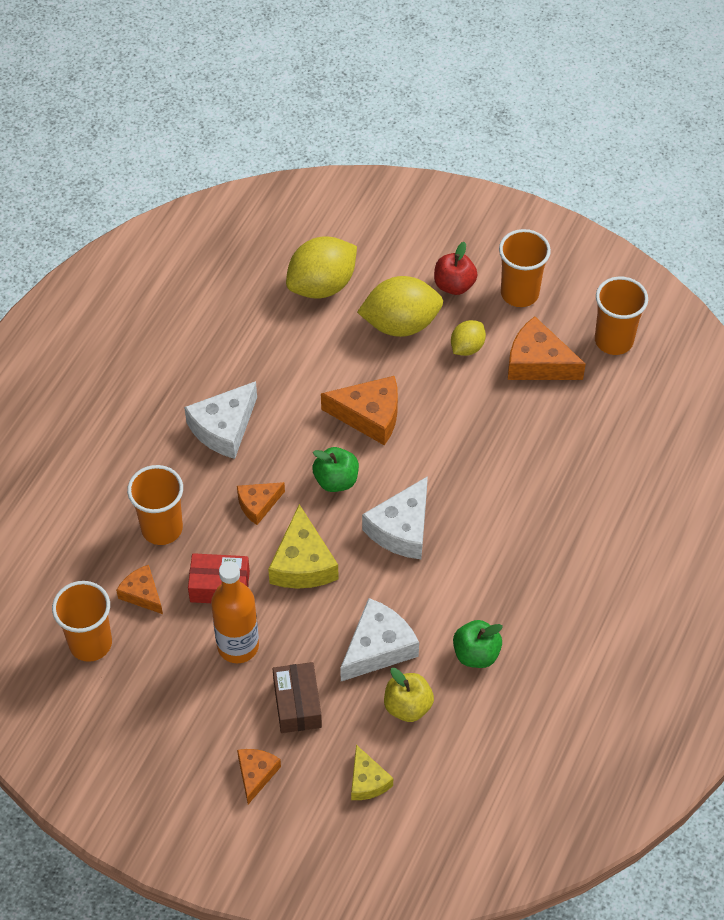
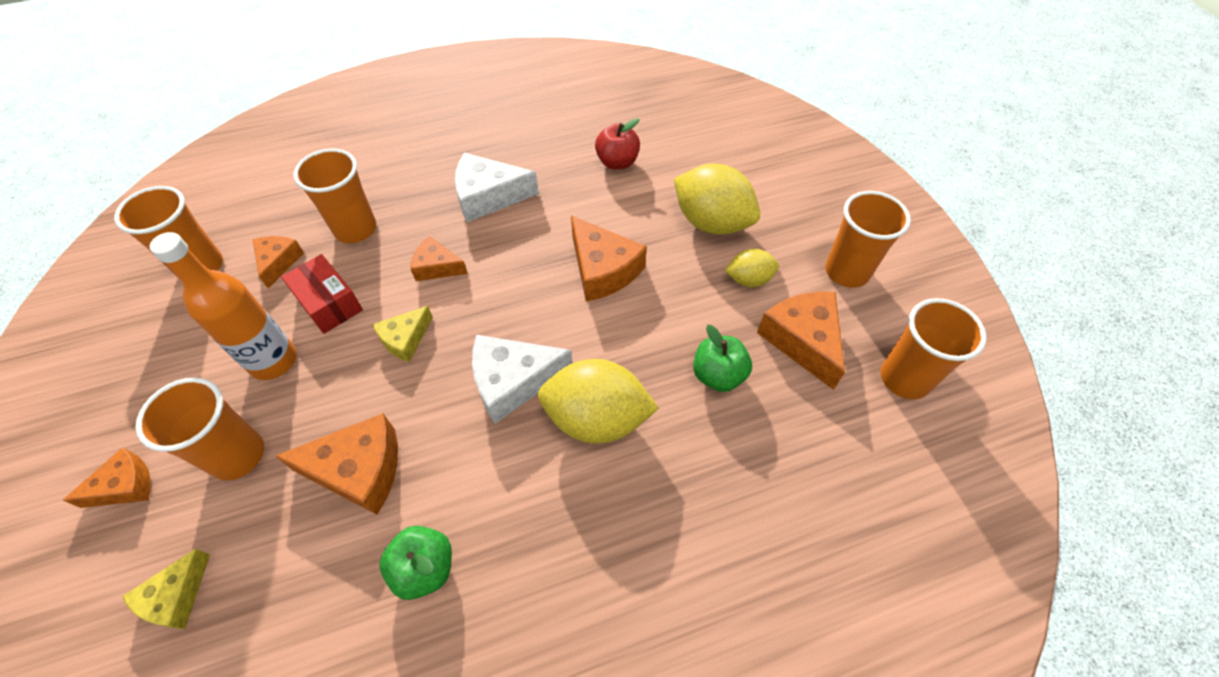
camera: 45 degrees right, 0 degrees up
yellow cheese [268,504,339,589] -> yellow cheese [372,306,433,362], size x0.61
brown box [273,662,322,733] -> orange cup [135,377,264,480]
yellow lemon [286,236,357,299] -> yellow lemon moved to [538,359,659,444]
green apple [312,447,359,492] -> green apple moved to [693,325,752,392]
white cheese [340,598,419,681] -> orange cheese [275,413,398,515]
yellow apple [384,668,434,722] -> none
red apple [434,242,477,295] -> red apple moved to [595,118,640,170]

